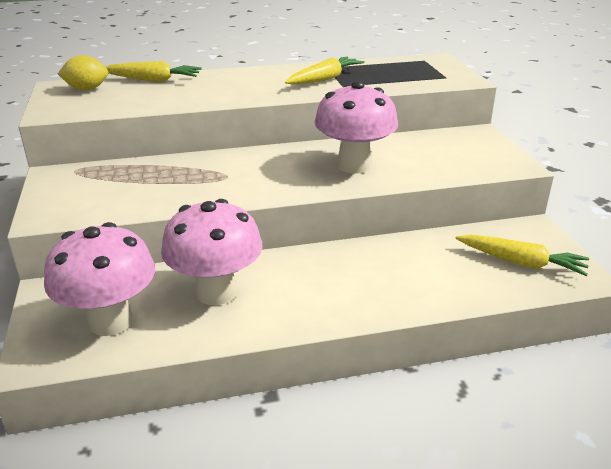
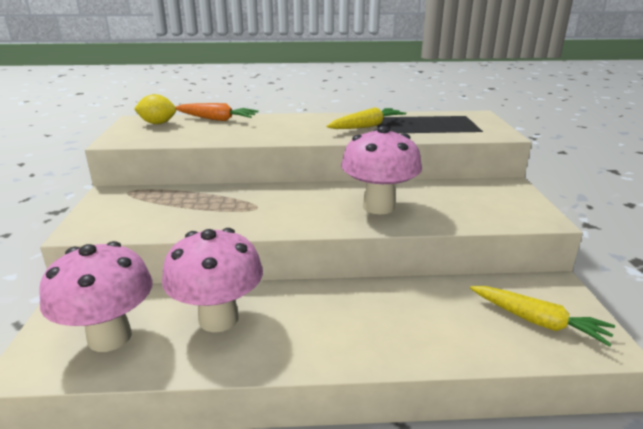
camera: 10 degrees right, 5 degrees down
yellow carrot [105,61,202,82] -> orange carrot [176,103,259,121]

